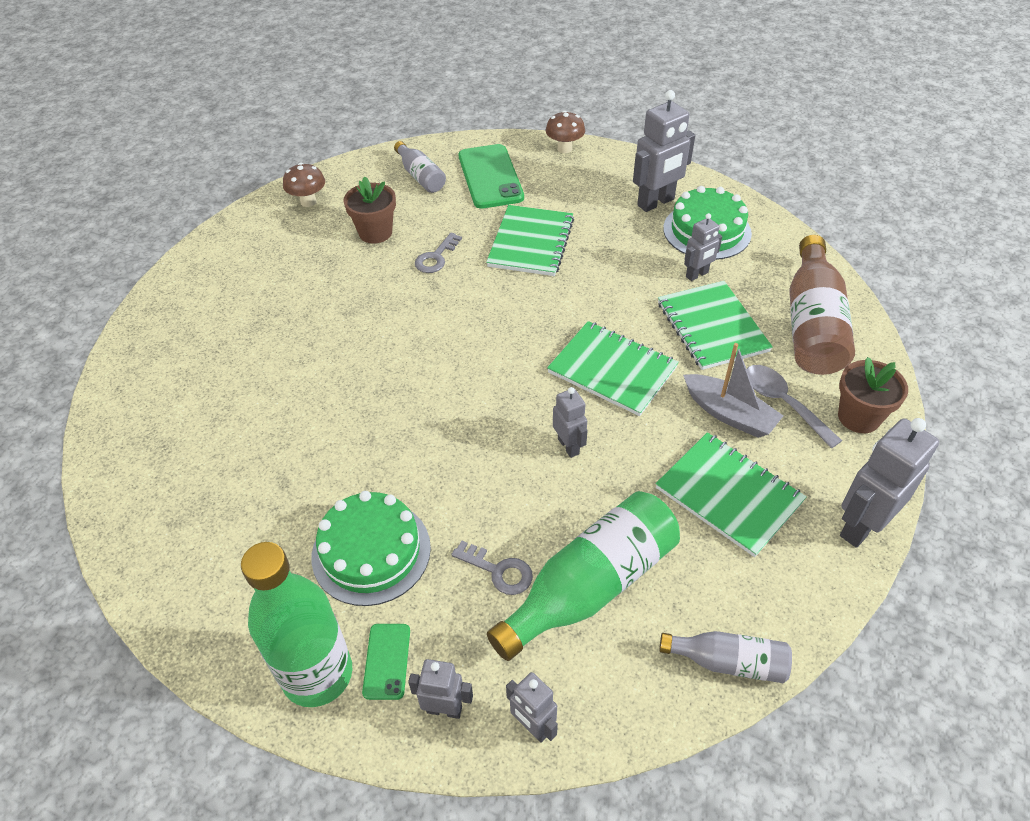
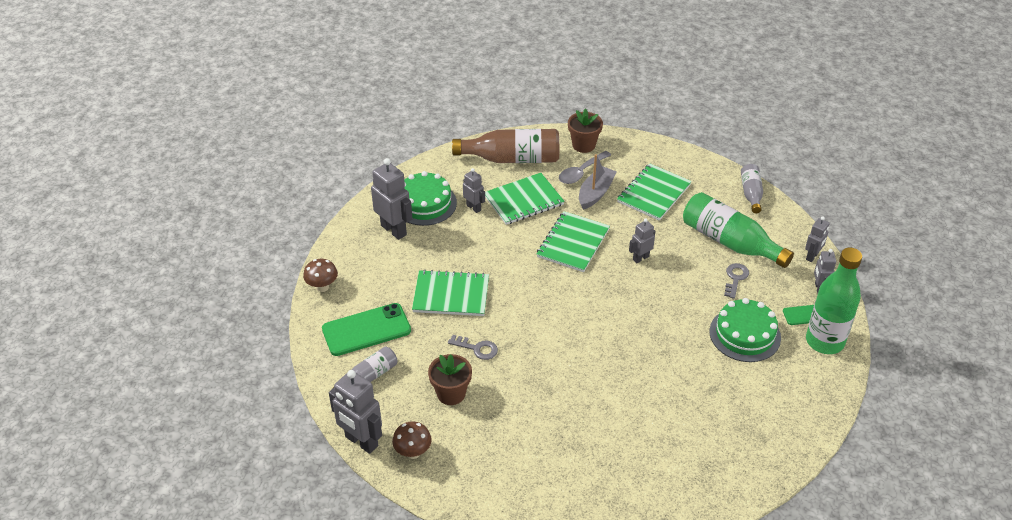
camera: 100 degrees left, 5 degrees down
grey robot [840,418,939,548] -> grey robot moved to [329,370,382,454]

